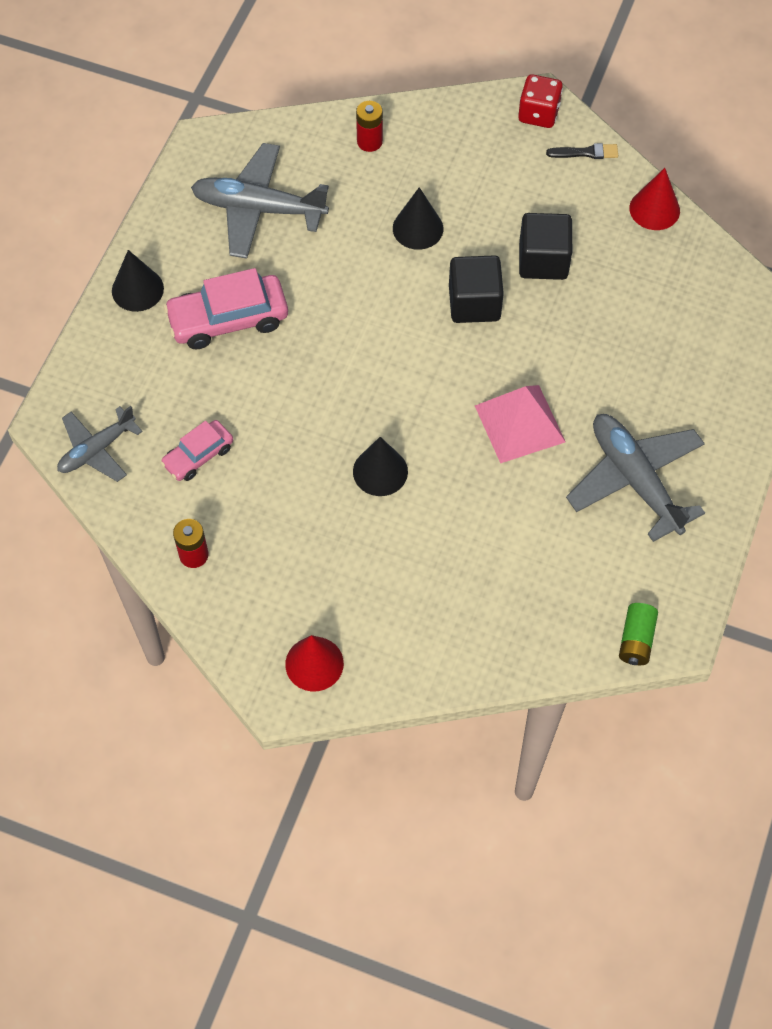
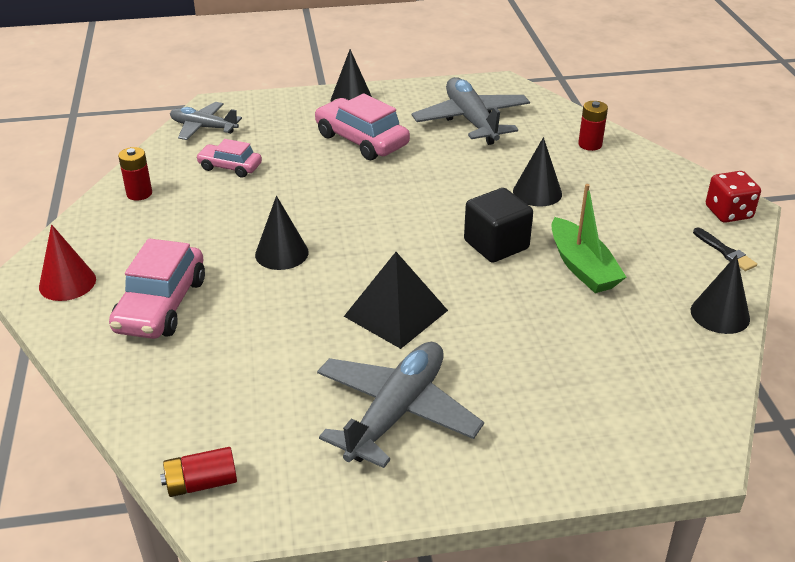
camera: 60 degrees right, 25 degrees down
pink pyramid [475,385,566,463] -> black pyramid [344,252,448,349]
black cube [519,213,572,280] -> green boat [552,184,626,293]
green battery [619,603,658,665] -> red battery [160,447,237,497]
red cone [629,168,680,230] -> black cone [691,255,750,334]
none -> pink car [109,238,205,339]

